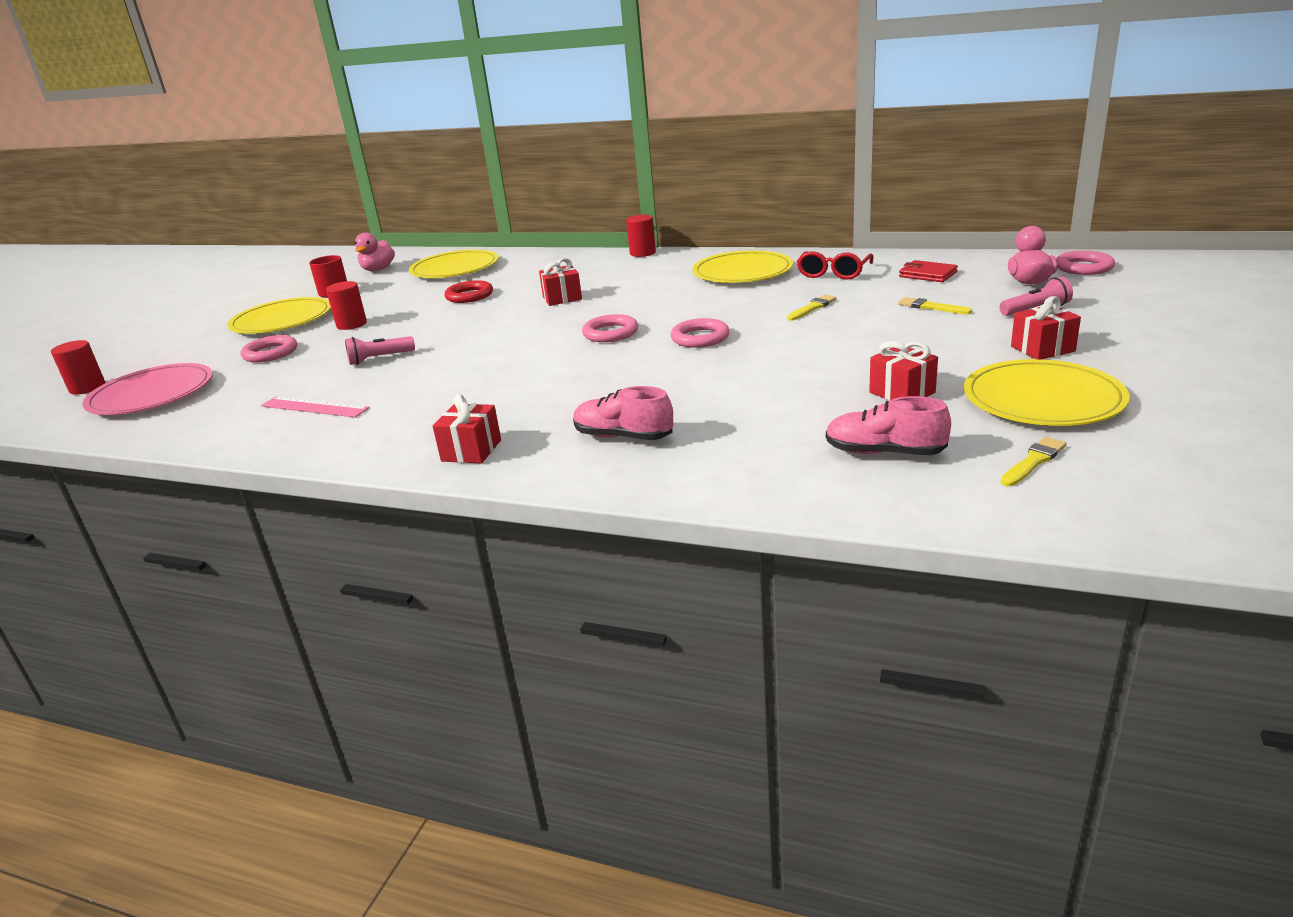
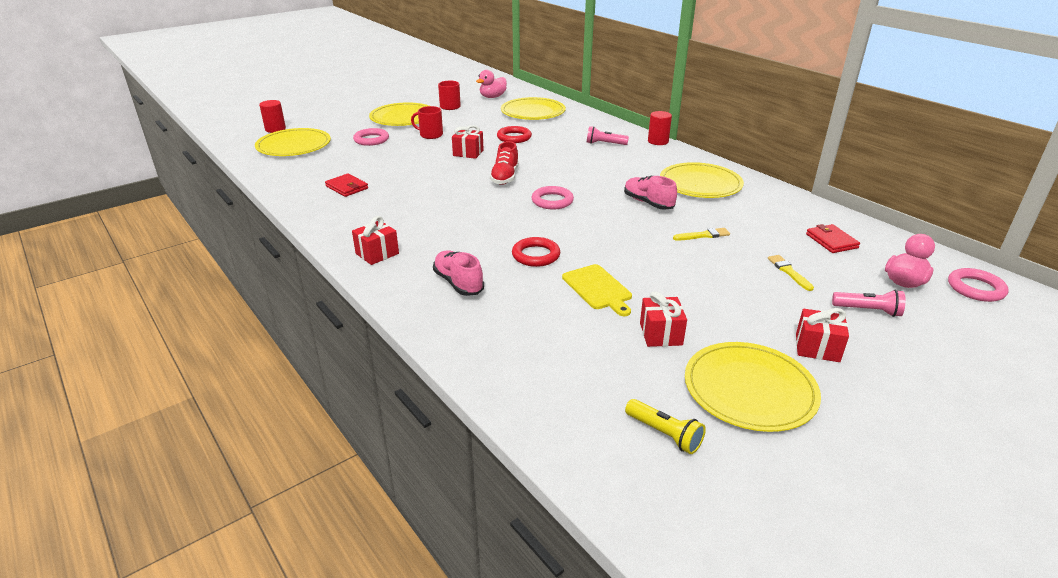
camera: 30 degrees right, 5 degrees up
pink plate [82,363,213,415] -> yellow plate [255,128,331,156]
pink ruler [261,396,370,418] -> red wallet [325,173,368,197]
red cylinder [326,281,367,330] -> red mug [411,106,443,139]
pink flashlight [345,336,415,365] -> pink flashlight moved to [587,126,629,145]
red gift [539,258,582,306] -> red gift moved to [452,125,484,159]
pink ring [671,318,730,348] -> none
red glasses [797,251,873,280] -> none
pink shoe [826,396,951,455] -> pink shoe moved to [624,176,677,210]
yellow brush [1001,437,1067,486] -> yellow flashlight [625,399,706,454]
none -> red shoe [490,141,519,185]
none -> red ring [512,237,560,267]
none -> yellow cutting board [562,264,632,316]

